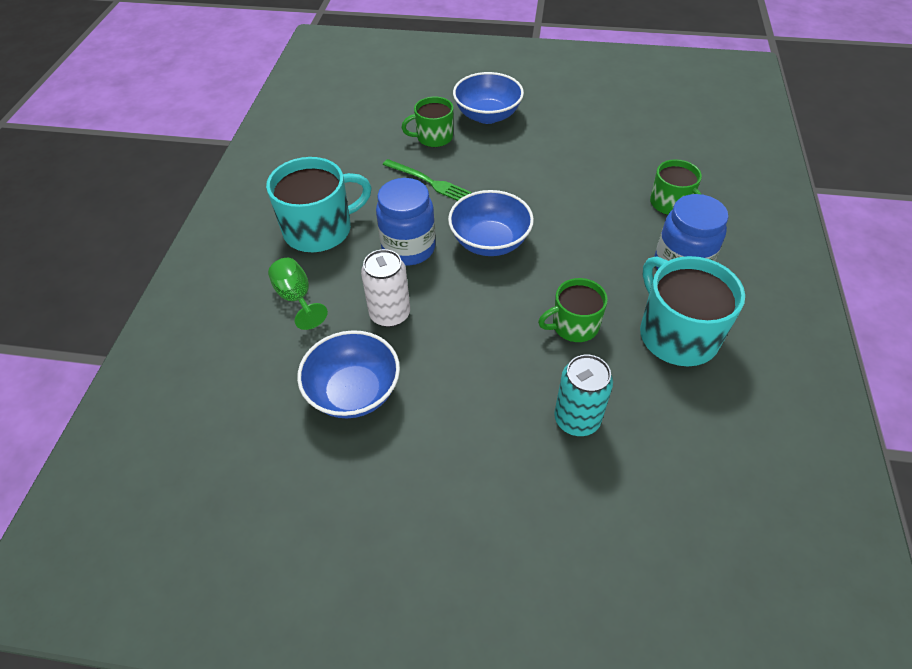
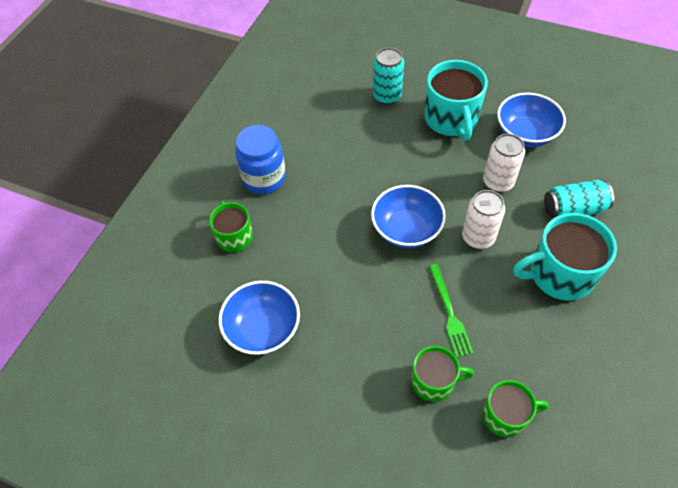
camera: 165 degrees left, 5 degrees up
green goblet [268,258,328,330] -> turquoise can [544,180,614,218]
blue jar [376,178,436,265] -> white can [462,190,505,249]
green fork [383,159,472,201] -> green fork turned 150 degrees counterclockwise [428,264,473,358]
blue bowl [453,72,524,124] -> blue bowl moved to [219,281,300,355]
green mug [538,278,608,342] -> green mug moved to [482,380,549,438]
turquoise mug [640,256,745,366] -> turquoise mug moved to [424,60,488,141]

